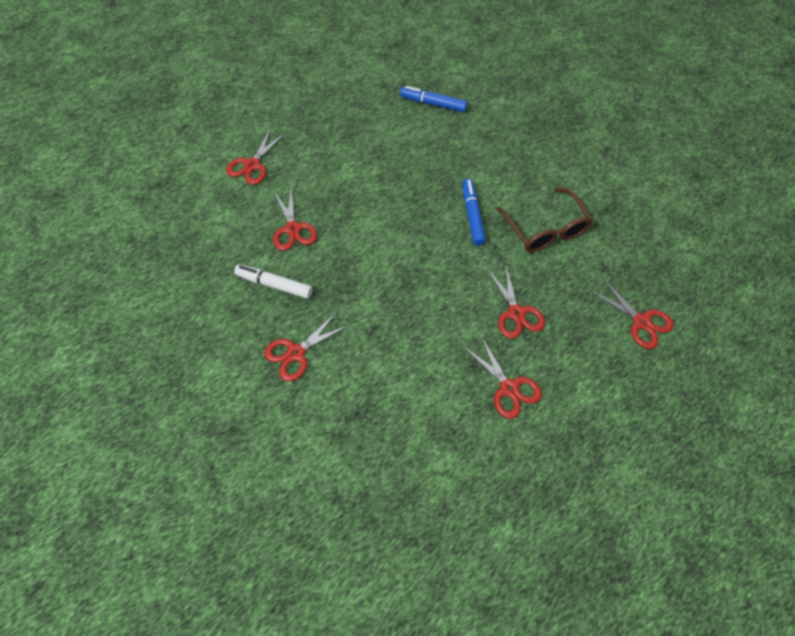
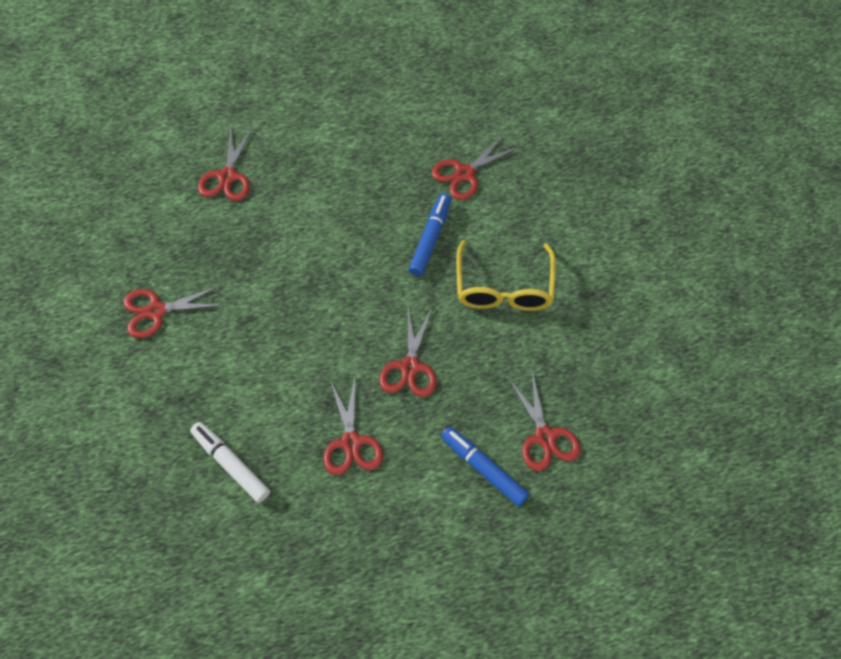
camera: 25 degrees right, 0 degrees up
red scissors [226,128,285,185] -> red scissors moved to [431,135,520,200]
white marker [234,264,313,299] -> white marker moved to [190,422,270,503]
blue marker [400,86,467,112] -> blue marker moved to [441,427,529,506]
brown glasses [496,187,593,252] -> yellow glasses [456,240,556,311]

